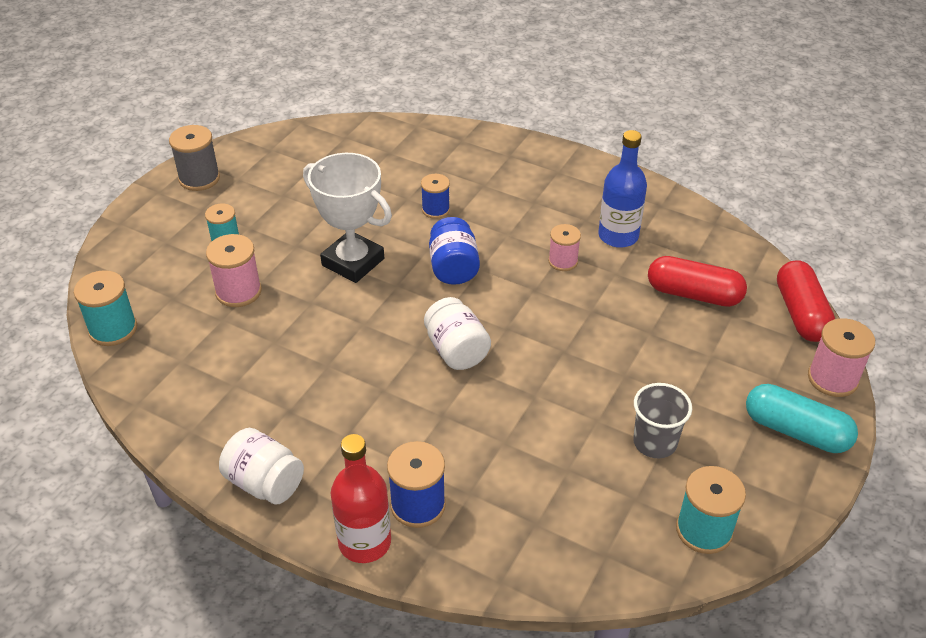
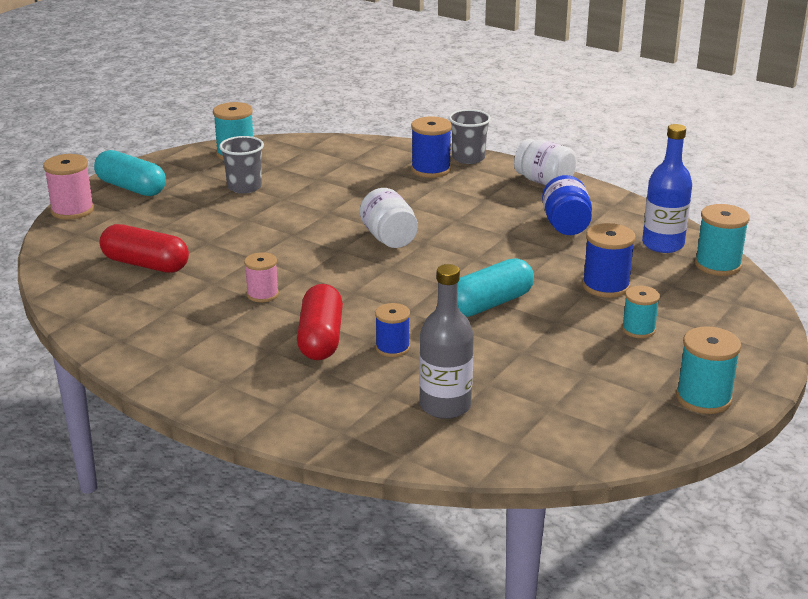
camera: 175 degrees left, 15 degrees down
grey spool [169,125,220,191] -> turquoise spool [676,326,741,414]
pink spool [206,234,262,307] -> blue spool [582,223,636,298]
white trophy [303,153,392,283] -> turquoise capsule [458,258,534,317]
red bottle [331,434,391,563] -> grey cup [449,109,491,164]
blue jar [429,217,480,285] -> blue jar moved to [542,175,592,235]
blue bottle [598,130,647,248] -> blue bottle moved to [642,124,692,253]
red capsule [777,260,835,342] -> red capsule moved to [297,284,343,360]
none -> grey bottle [419,264,474,419]

